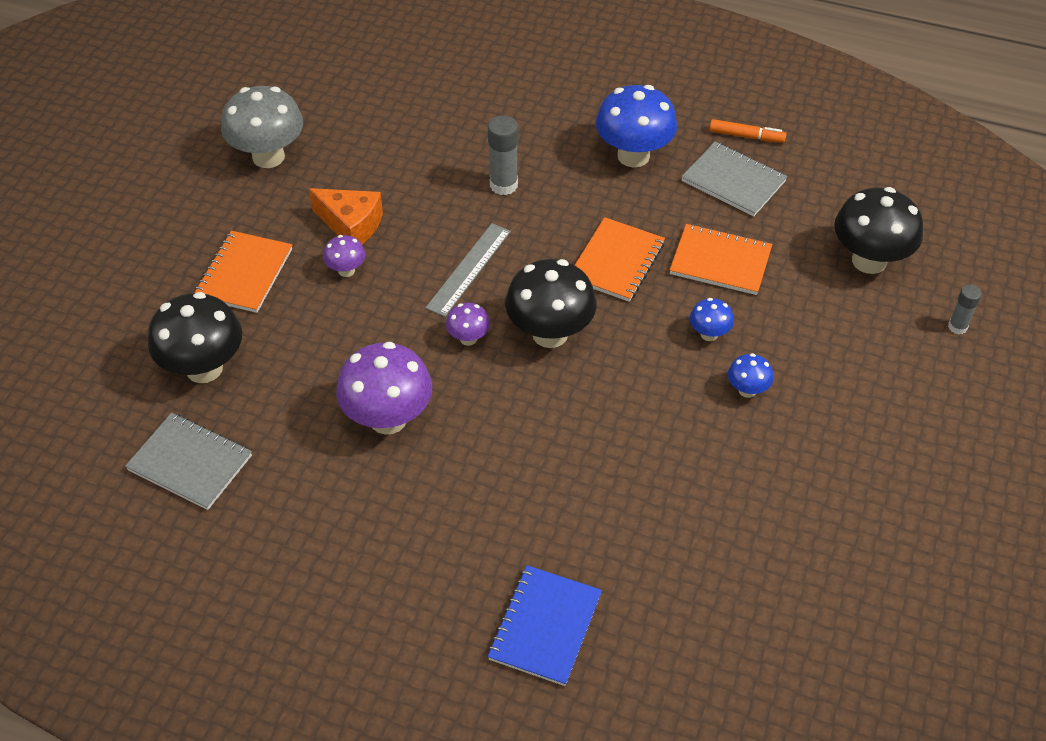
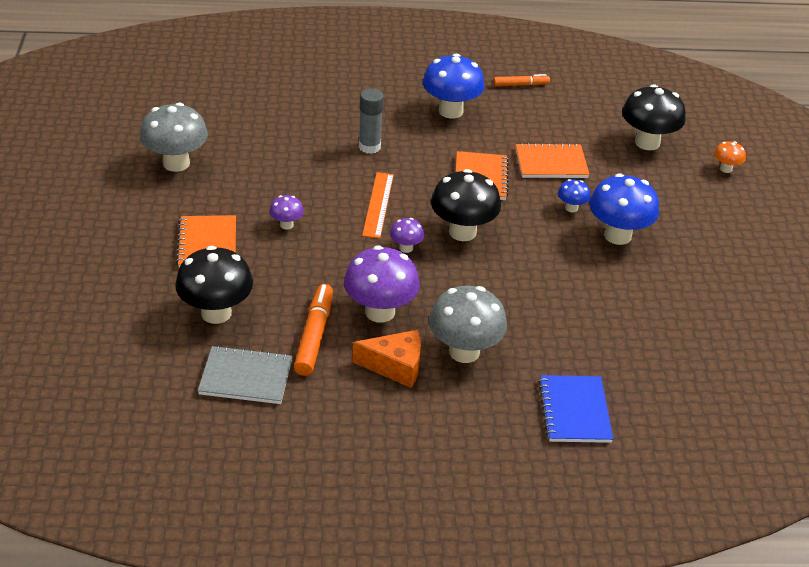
camera: 25 degrees left, 10 degrees down
orange cheese [309,188,383,244] -> orange cheese moved to [352,330,421,388]
grey ruler [426,223,511,317] -> orange ruler [362,172,394,238]
grey notebook [681,142,787,217] -> none
blue mushroom [728,353,773,398] -> blue mushroom [589,173,659,245], size x2.05
grey glue stick [948,284,982,334] -> orange mushroom [714,141,746,173]
none -> orange marker [294,284,333,376]
none -> grey mushroom [429,286,507,363]

